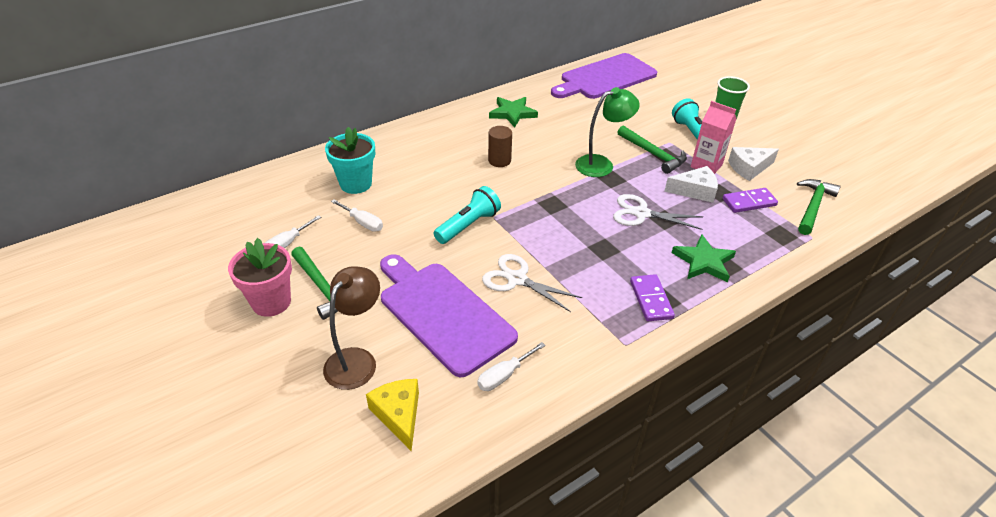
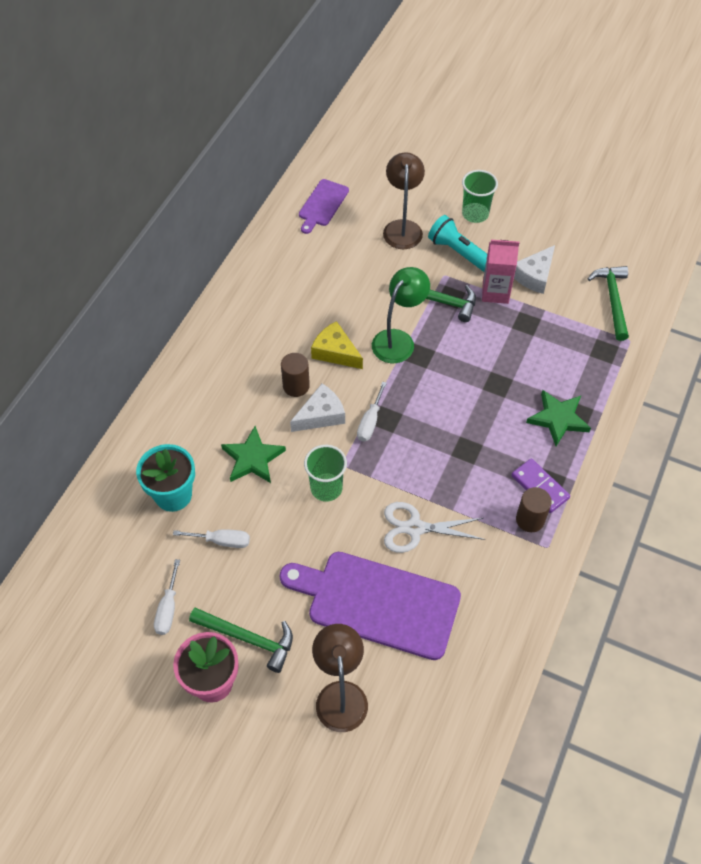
camera: 30 degrees left, 15 degrees up
yellow cheese [366,379,419,451] -> yellow cheese moved to [311,321,363,369]
turquoise flashlight [434,186,501,244] -> green cup [304,445,347,502]
white screwdriver [477,342,546,391] -> white screwdriver moved to [357,382,387,441]
green star [489,97,538,128] -> green star moved to [221,426,286,483]
purple cutting board [551,53,657,99] -> purple cutting board [299,179,349,234], size x0.51
white scissors [613,194,703,230] -> none
white cheese [664,166,718,203] -> white cheese moved to [290,383,345,432]
purple domino [723,188,778,213] -> none
none -> brown lamp [383,152,425,249]
none -> brown cylinder [516,487,552,532]

